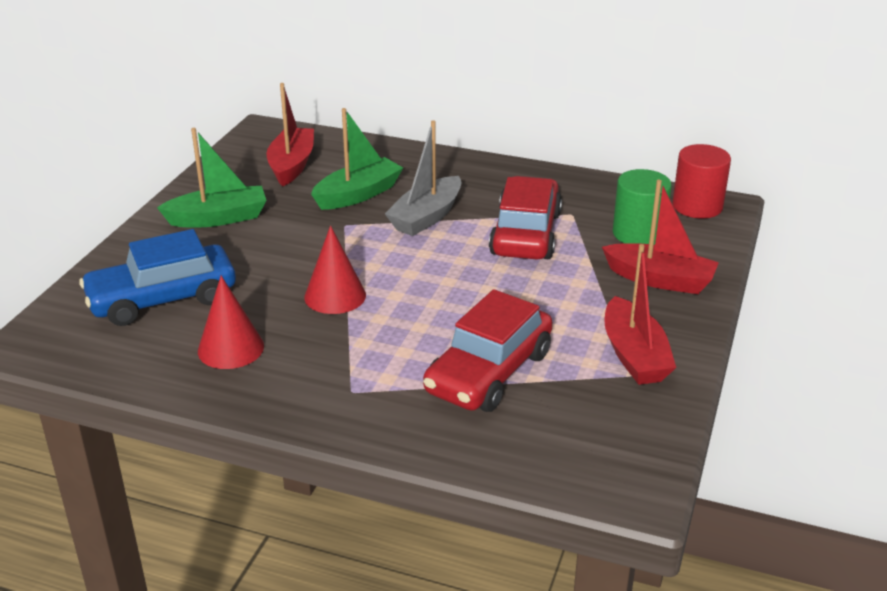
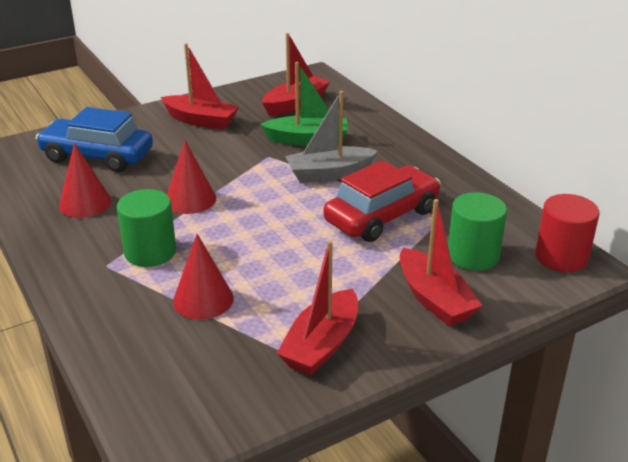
camera: 40 degrees right, 0 degrees up
green boat [157,128,267,228] -> red boat [161,43,239,130]
red car [423,289,553,412] -> red cone [173,234,234,320]
none -> green cylinder [117,189,176,267]

